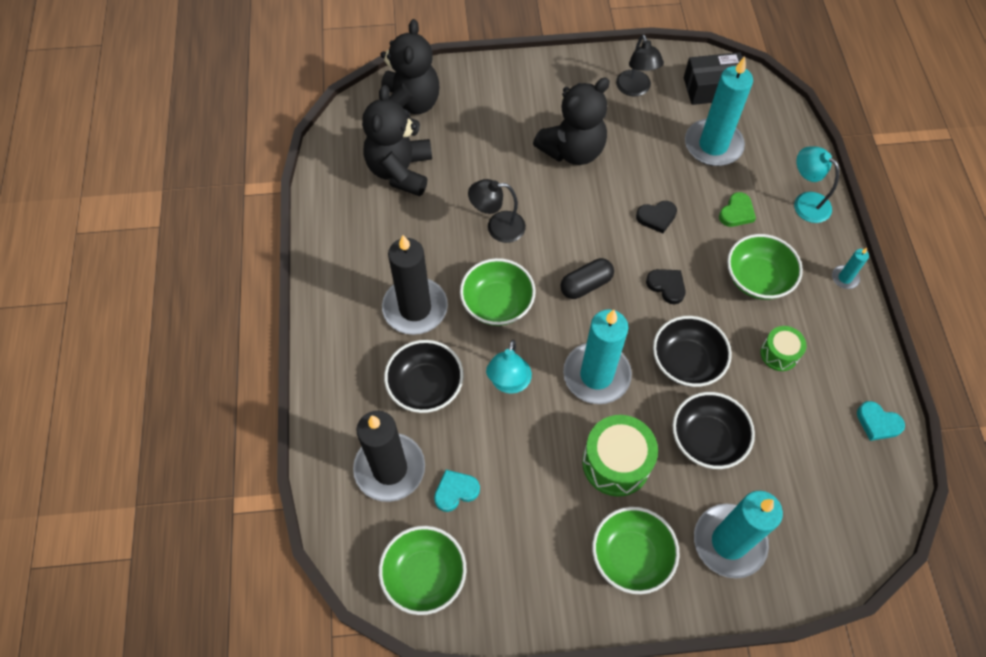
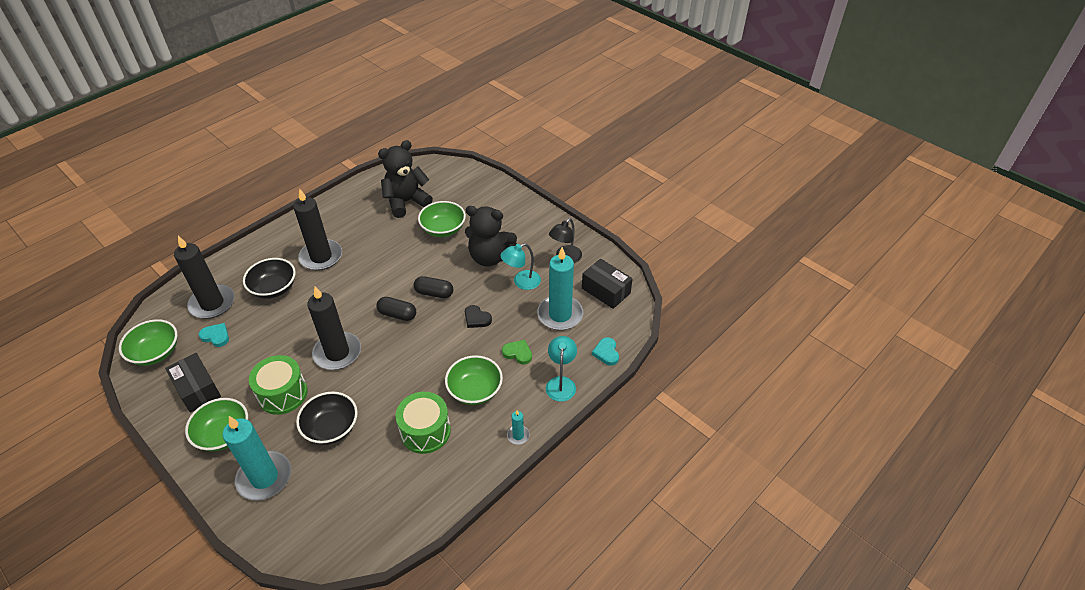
camera: 50 degrees right, 15 degrees down
black teddy bear [380,19,439,118] -> none
green bowl [460,258,536,326] -> green bowl moved to [418,201,466,237]
black lamp [468,179,526,243] -> none
turquoise lamp [486,340,532,394] -> turquoise lamp moved to [501,243,541,290]
turquoise candle [563,310,632,404] -> black candle [307,286,361,370]
black heart [646,269,686,305] -> none
black bowl [653,316,732,387] -> none
green heart [719,192,756,227] -> green heart turned 150 degrees counterclockwise [502,340,532,365]
green drum [760,326,806,371] -> green drum [396,392,451,454], size x1.71
turquoise heart [857,401,905,441] -> turquoise heart moved to [592,337,619,366]
none -> black box [165,353,221,413]
none -> black capsule [414,276,453,298]

